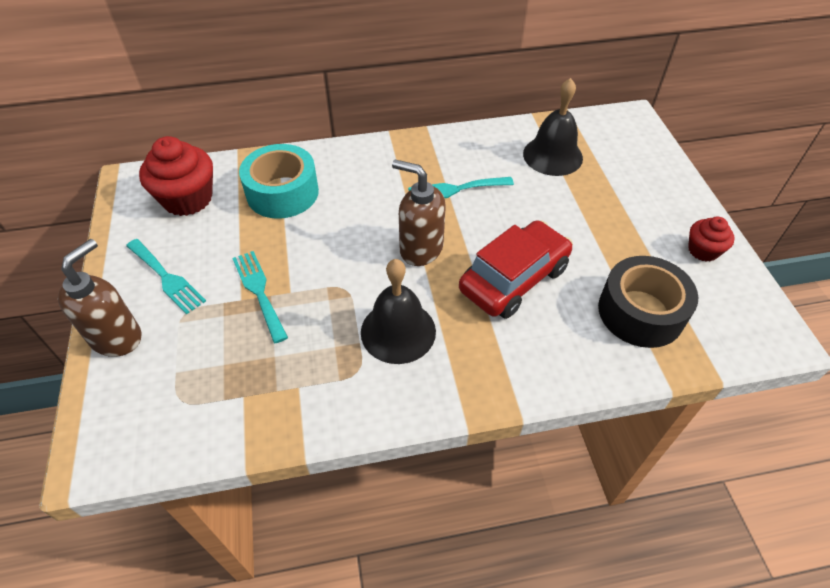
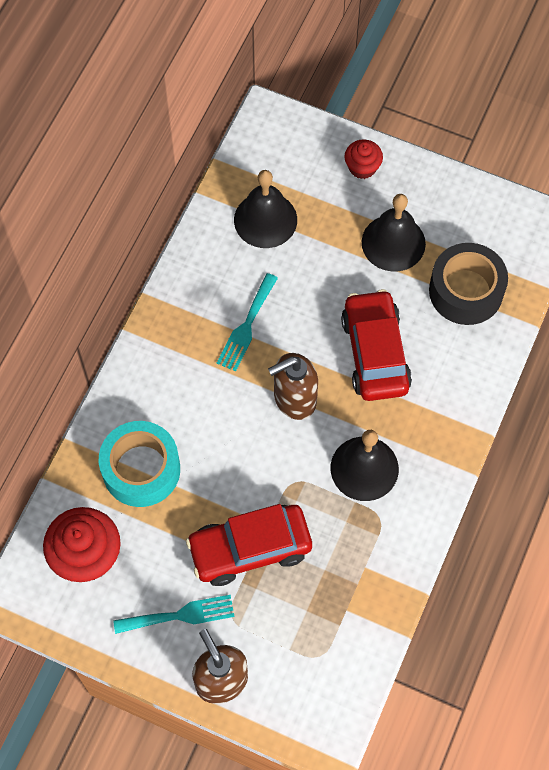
camera: 55 degrees left, 15 degrees up
turquoise fork [232,251,288,343] -> red car [186,504,312,586]
red cupcake [688,217,735,262] -> red cupcake moved to [344,139,383,179]
none -> black bell [362,194,426,272]

